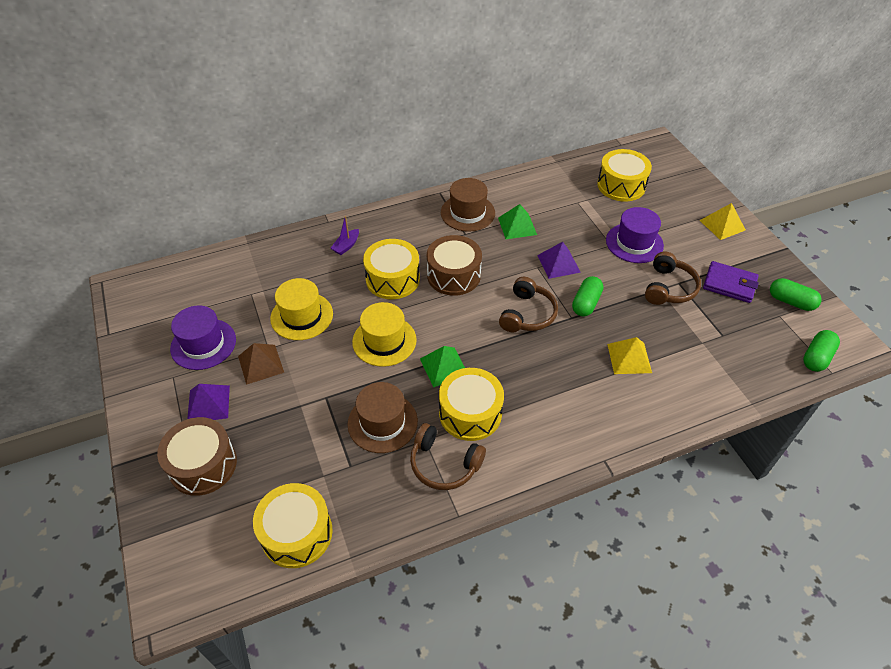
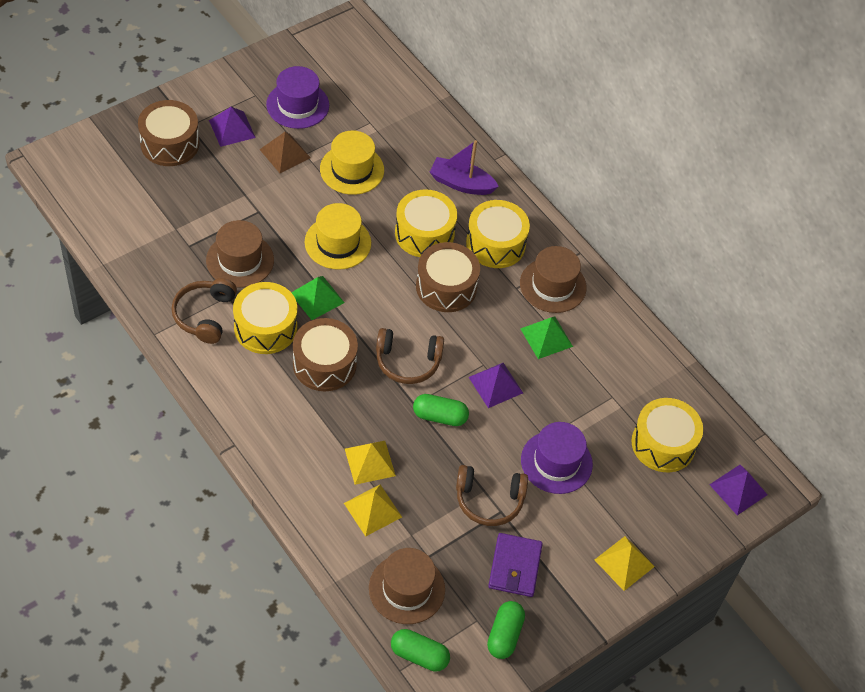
camera: 70 degrees right, 5 degrees up
yellow drum [253,483,333,568] -> yellow drum moved to [466,200,530,268]
purple boat [331,216,359,255] -> purple boat [430,140,499,195], size x1.65
none -> brown drum [293,318,358,391]
none -> yellow pyramid [344,485,402,537]
none -> brown hat [369,548,445,624]
none -> purple pyramid [709,465,767,515]

